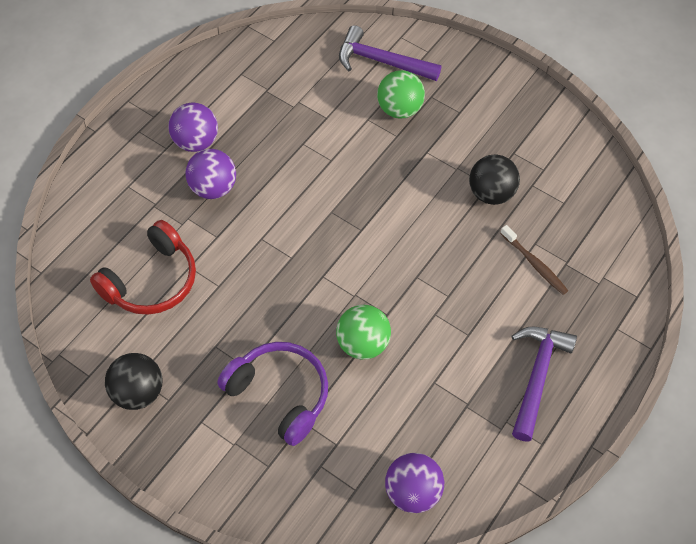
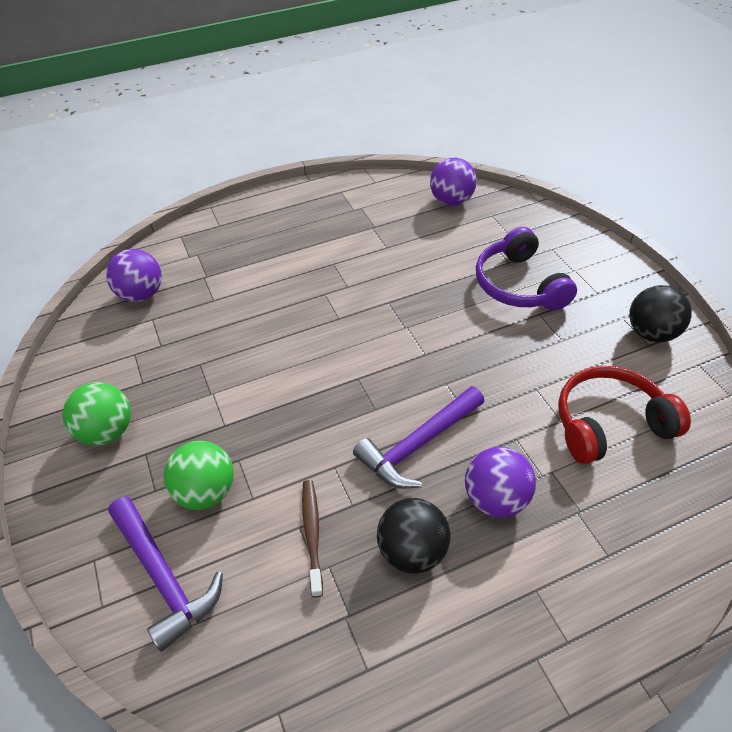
camera: 145 degrees left, 10 degrees down
purple ball [168,103,218,152] -> purple ball moved to [106,249,162,302]
green ball [336,305,391,359] -> green ball moved to [63,382,131,446]
black ball [469,154,520,205] -> black ball moved to [377,498,451,574]
brown toothbrush [500,225,568,295] -> brown toothbrush moved to [302,480,323,597]
purple hammer [512,326,577,442] -> purple hammer moved to [353,386,485,489]

